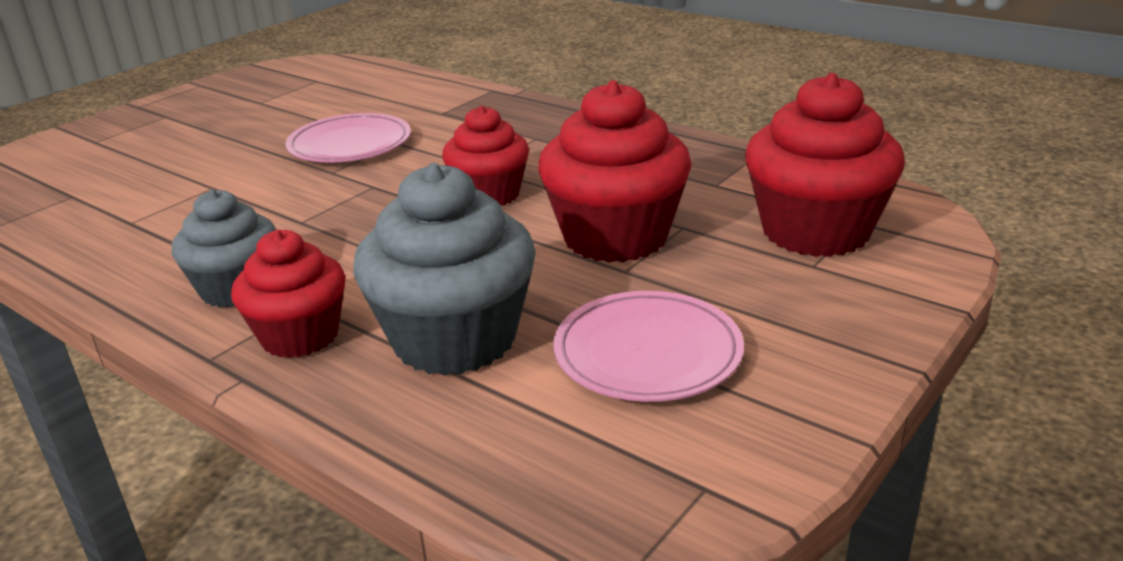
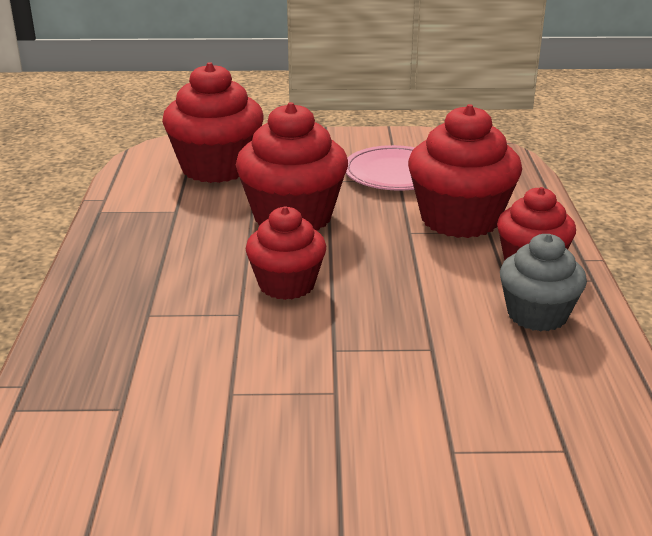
camera: 130 degrees left, 0 degrees up
pink plate [286,113,411,163] -> none
grey cupcake [353,163,536,376] -> red cupcake [408,104,522,238]

